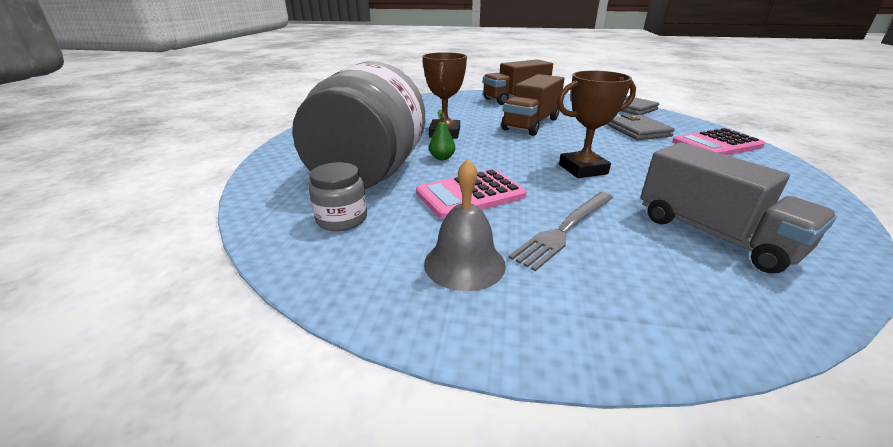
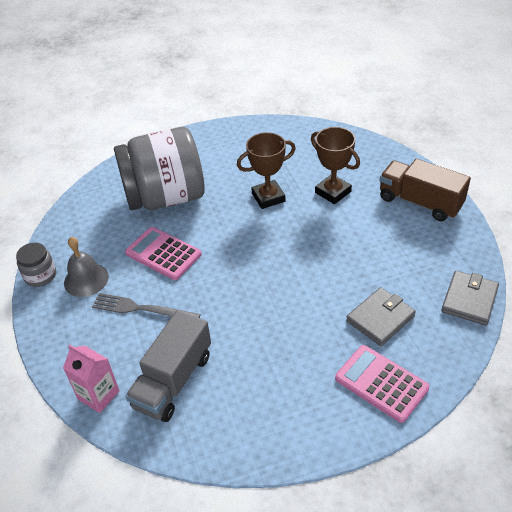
camera: 65 degrees right, 15 degrees up
grey jar [309,162,367,231] -> grey jar moved to [16,243,56,287]
green pear [429,110,455,160] -> none
brown truck [501,74,564,136] -> none
brown trophy [557,71,636,178] -> brown trophy moved to [311,127,360,204]
none -> pink carton [63,344,119,413]

